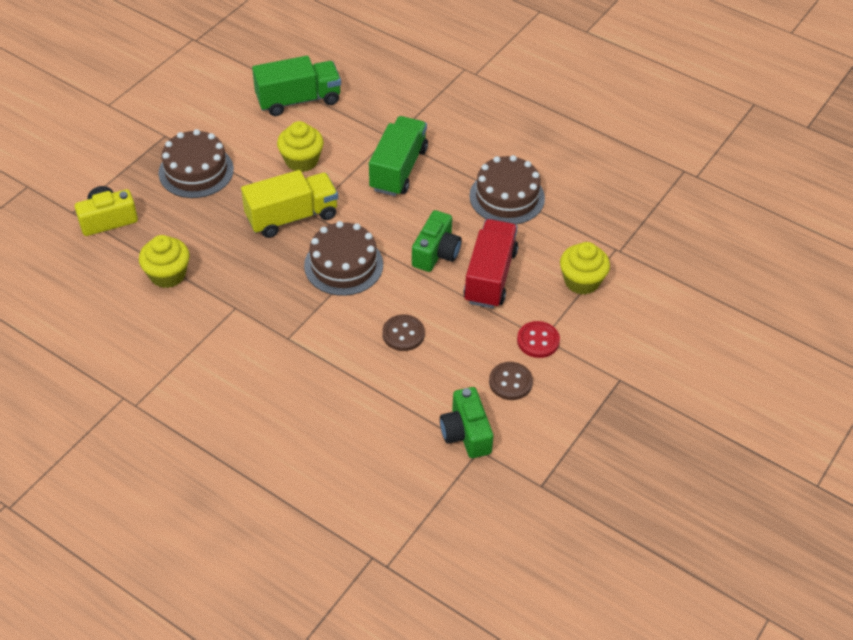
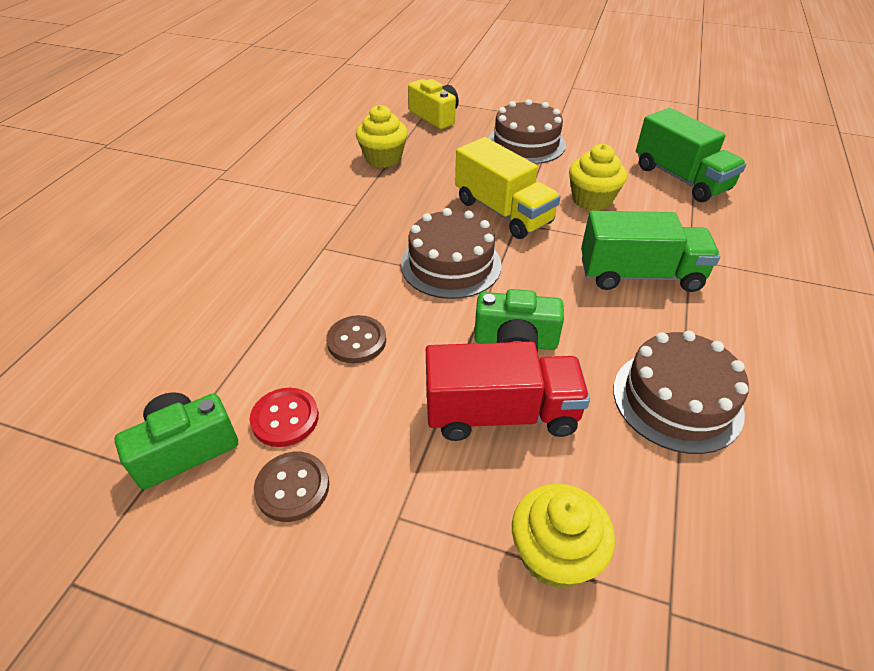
camera: 75 degrees right, 5 degrees down
red button [517,321,560,358] -> red button moved to [250,388,319,447]

